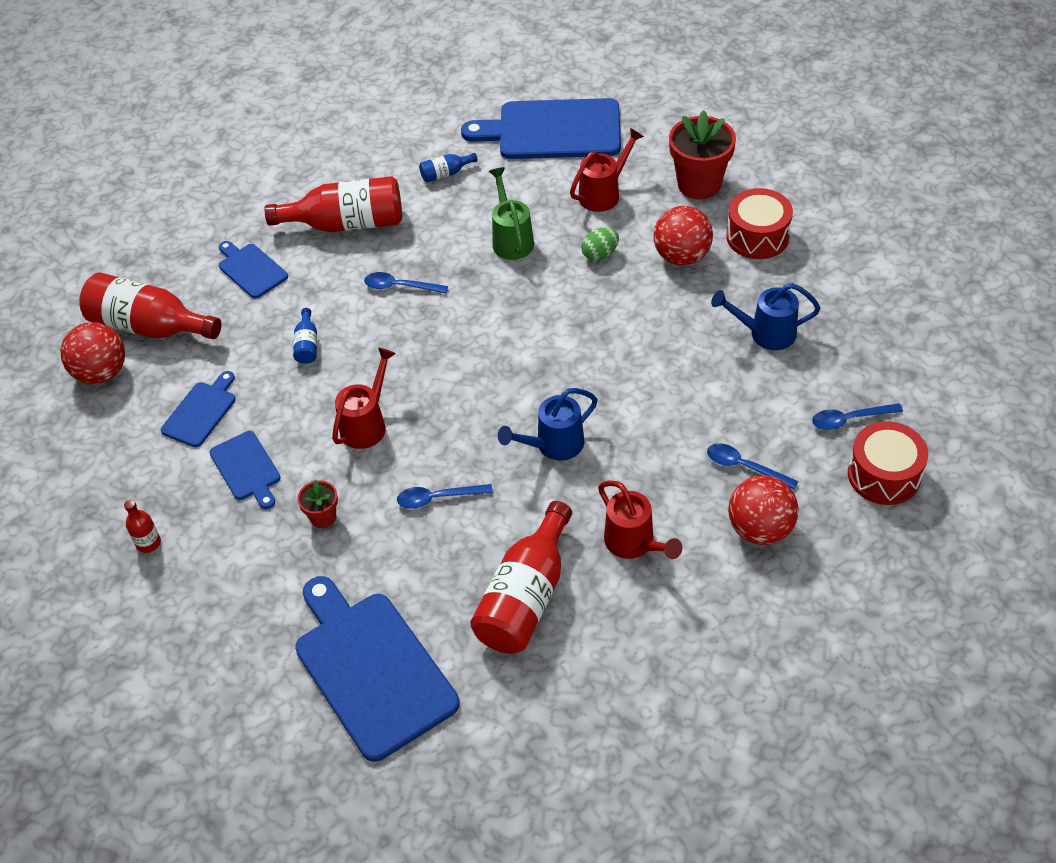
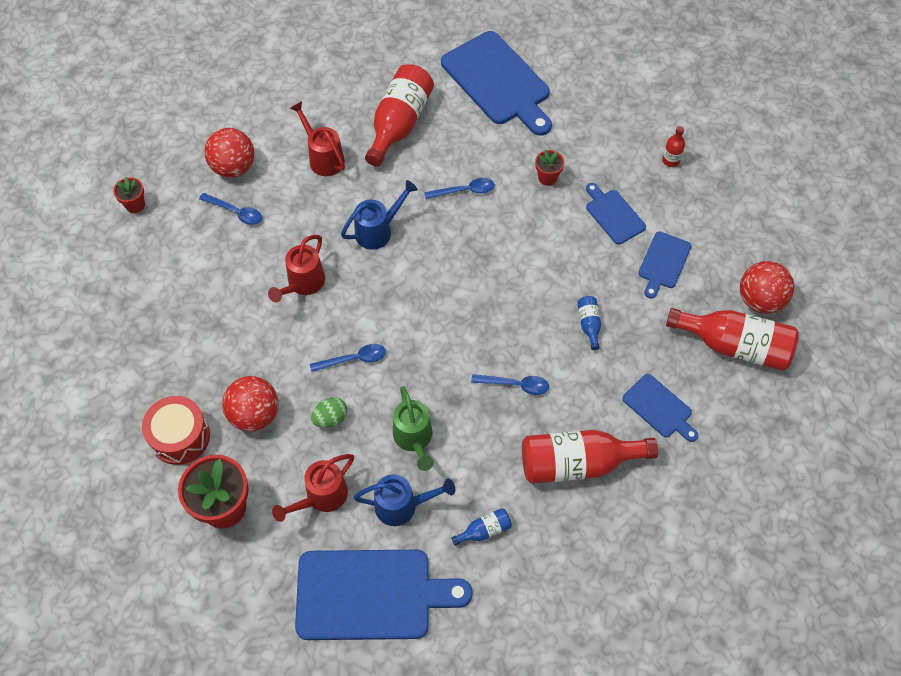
camera: 175 degrees right, 10 degrees up
red watering can [332,347,396,449] -> red watering can moved to [268,235,325,302]
blue watering can [711,283,821,350] -> blue watering can moved to [353,474,455,526]
blue spoon [812,403,903,430] -> blue spoon moved to [310,344,386,372]
red drum [848,421,928,505] -> red flower pot [113,177,145,213]

